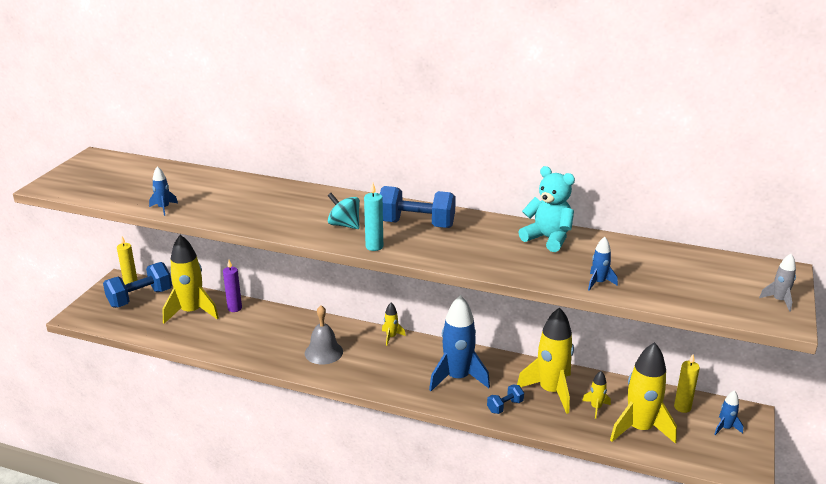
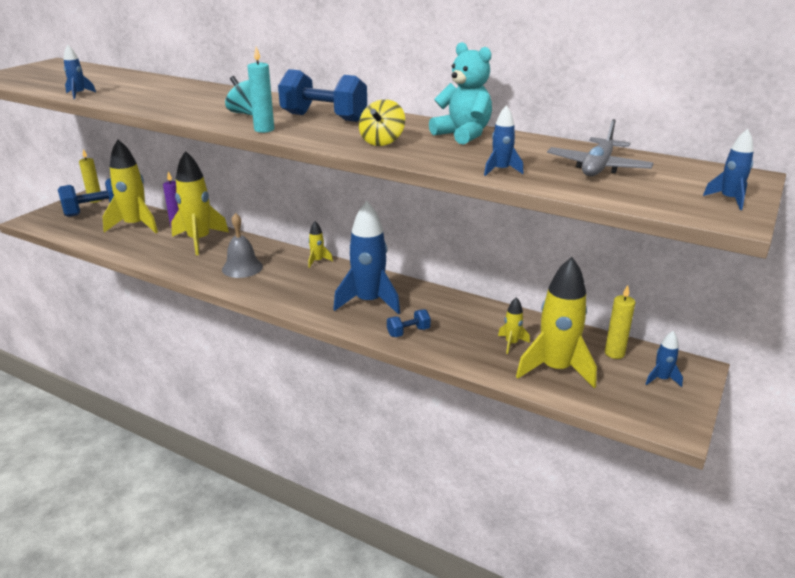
camera: 10 degrees right, 0 degrees up
yellow rocket [517,307,574,414] -> yellow rocket moved to [171,151,229,255]
grey rocket [759,254,796,312] -> blue rocket [703,129,754,210]
none -> yellow spinning top [359,99,405,146]
none -> grey plane [547,119,654,176]

